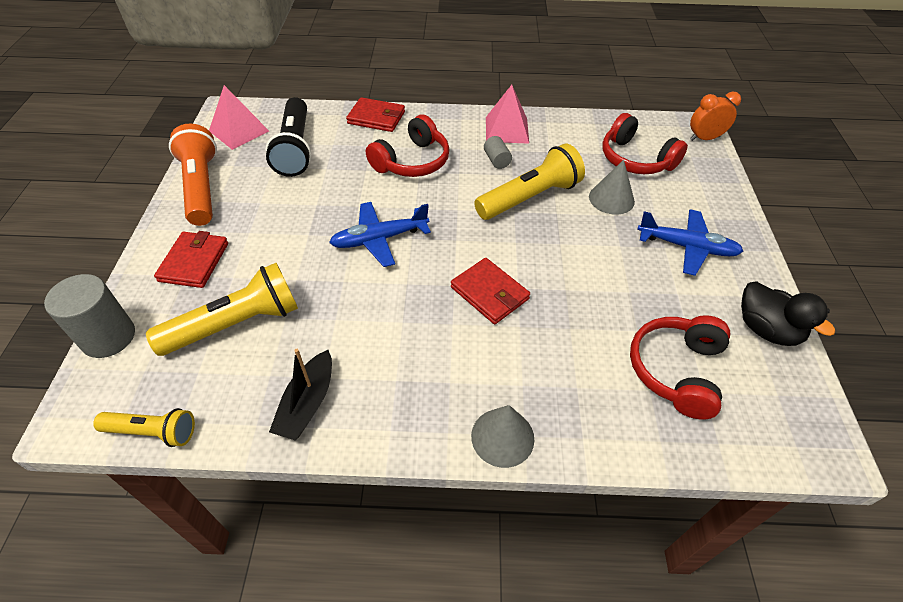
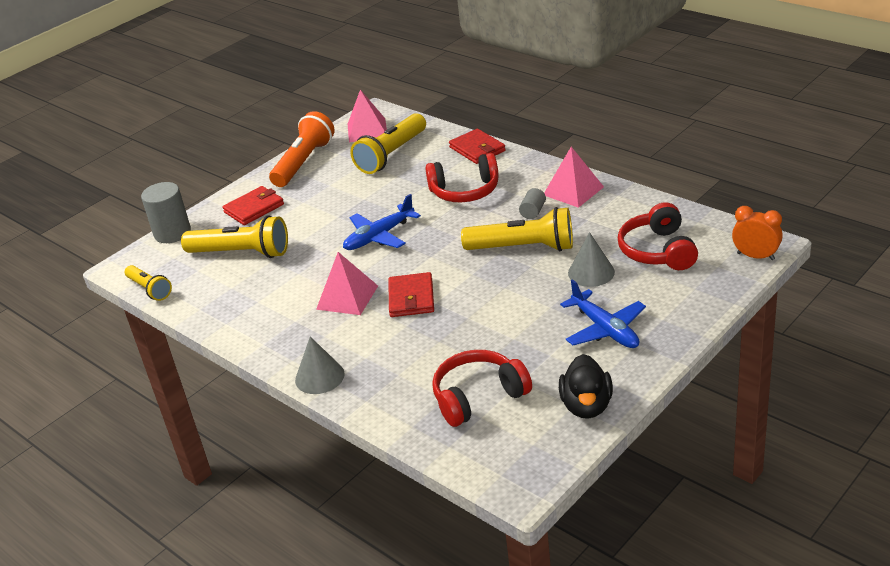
camera: 45 degrees right, 15 degrees down
black flashlight [265,97,311,177] -> yellow flashlight [350,113,426,174]
black boat [269,349,332,440] -> none
blue plane [329,202,431,267] -> blue plane turned 60 degrees counterclockwise [343,194,421,250]
none -> pink pyramid [316,252,378,315]

